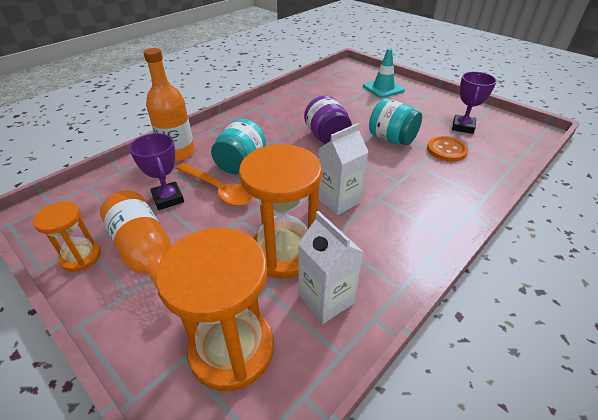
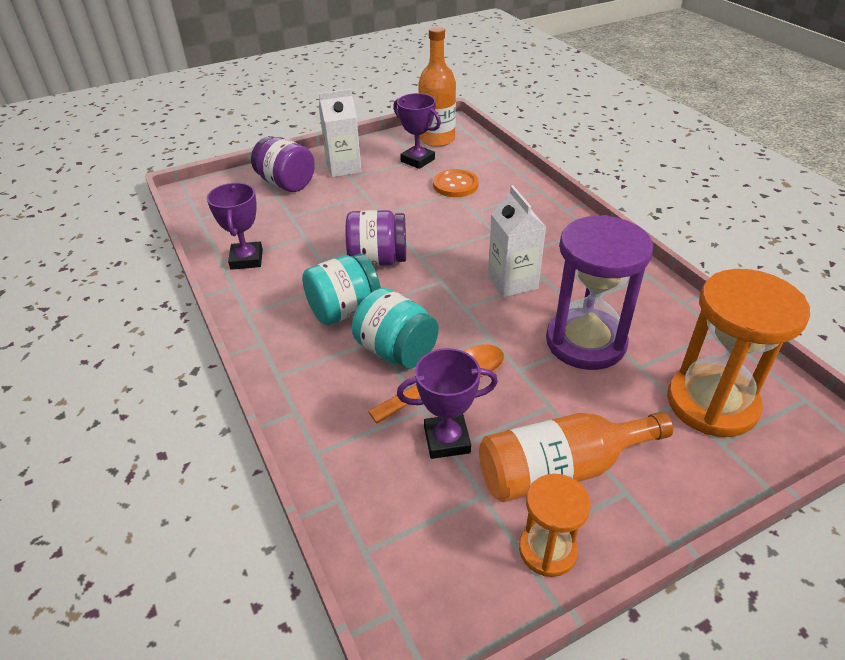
camera: 70 degrees left, 0 degrees up
orange bottle [144,48,195,161] -> orange bottle moved to [418,26,456,147]
orange hourglass [239,144,322,279] -> purple hourglass [546,215,653,370]
white carton [298,211,363,324] -> white carton moved to [319,89,362,177]
turquoise traffic cone [363,48,405,98] -> purple jar [251,136,315,192]
turquoise jar [369,98,422,146] -> turquoise jar moved to [302,254,381,325]
none -> purple trophy [207,183,263,270]

